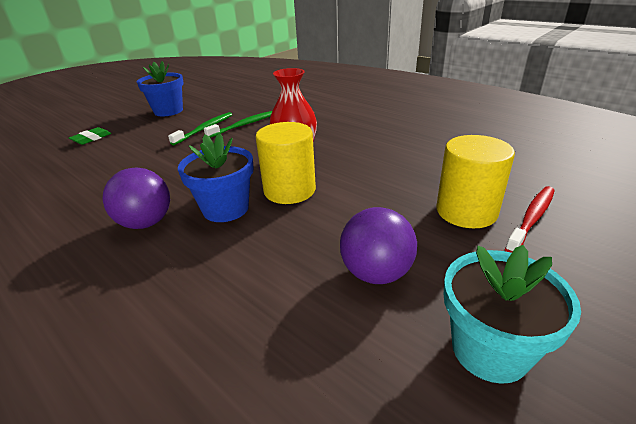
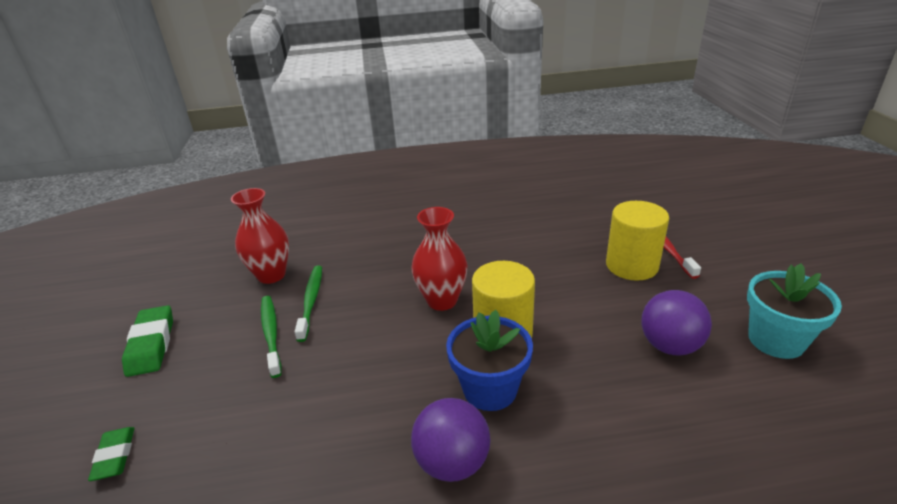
camera: 50 degrees left, 0 degrees up
blue flower pot [137,61,183,116] -> green eraser [122,305,173,377]
none -> red vase [231,188,289,284]

